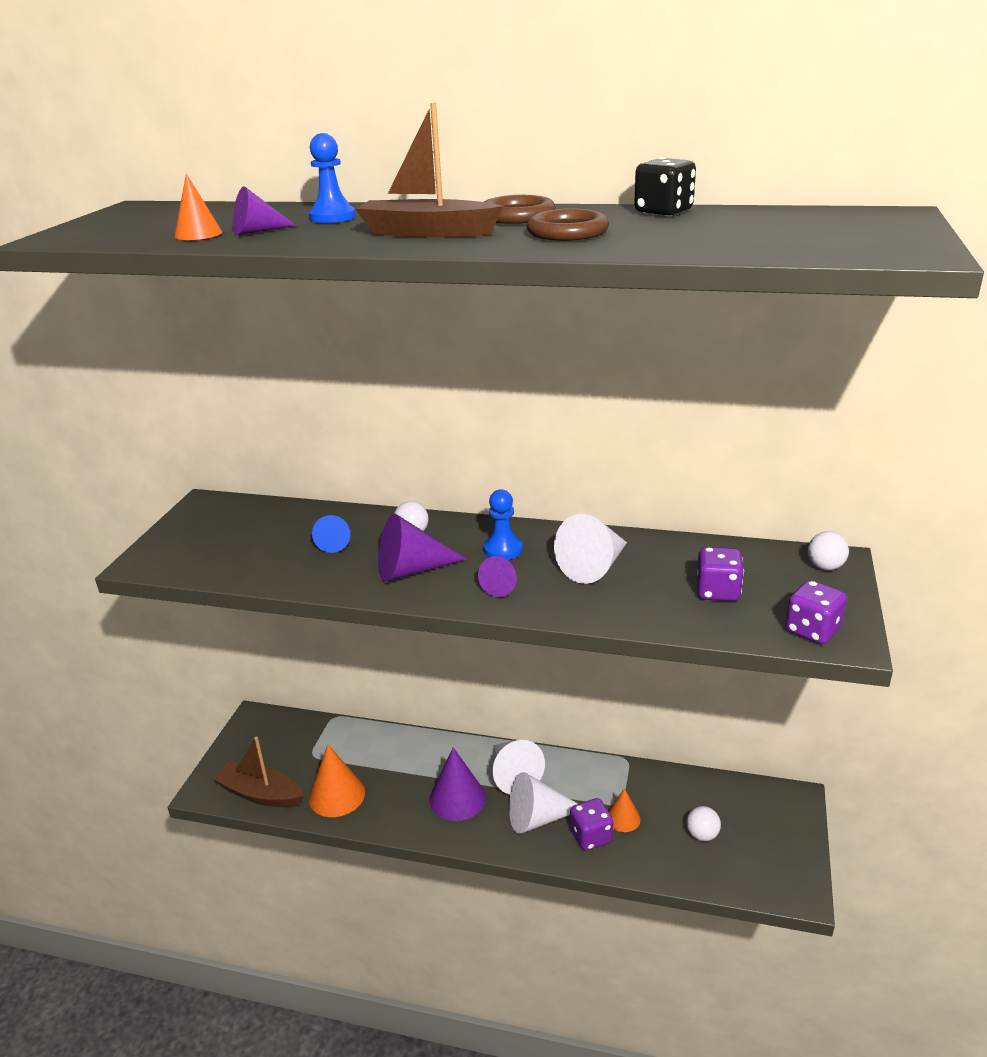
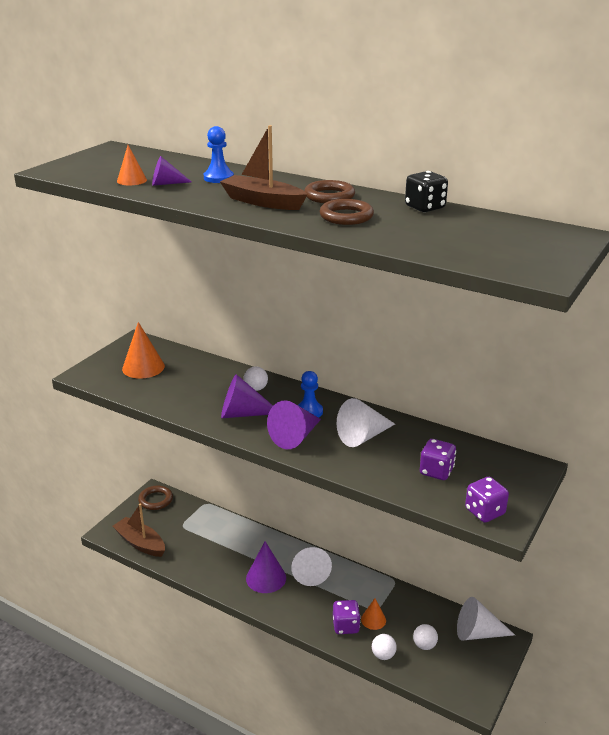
camera: 15 degrees right, 0 degrees up
orange cone [309,745,365,817] -> orange cone moved to [122,322,165,379]
blue cone [312,515,350,553] -> none
purple cone [478,556,517,597] -> purple cone [267,400,321,449], size x1.70
white cone [509,772,578,834] -> white cone moved to [457,597,515,640]
white ball [808,531,849,570] -> white ball moved to [372,634,397,660]
none -> brown ring [138,486,173,510]

